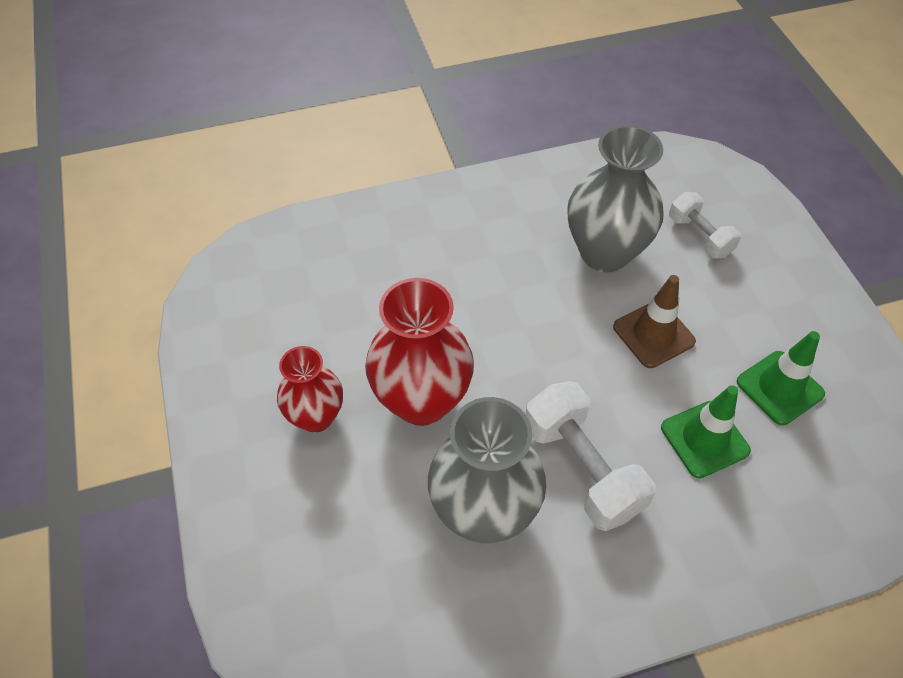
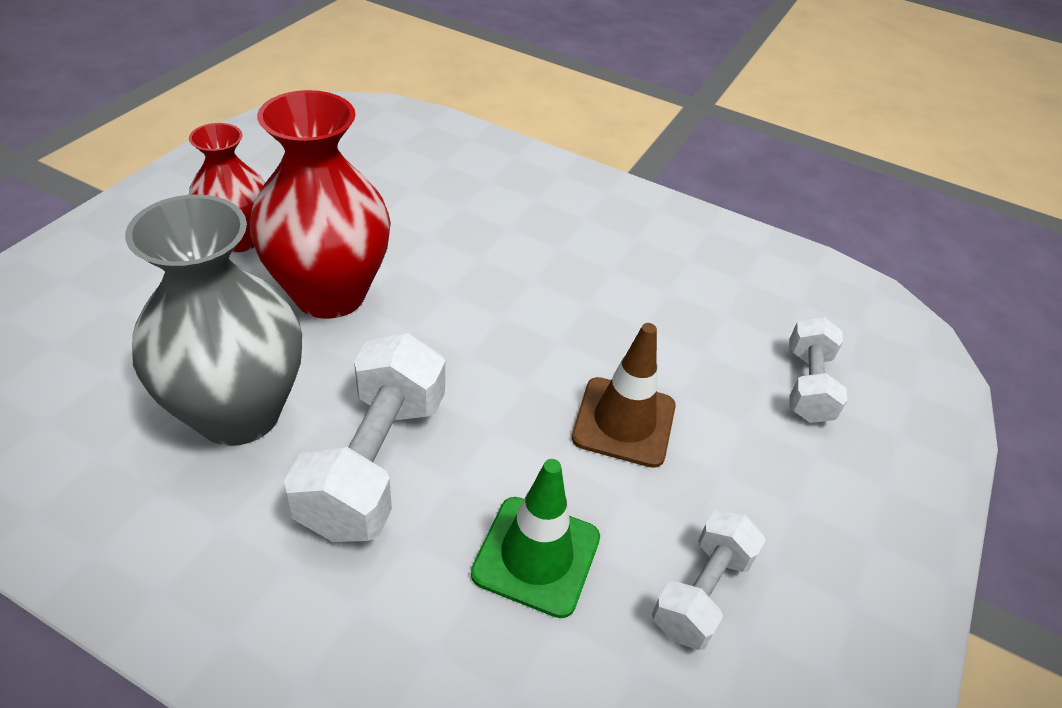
camera: 40 degrees right, 10 degrees down
grey vase [567,125,664,272] -> none
green traffic cone [737,331,825,425] -> white dumbbell [652,509,766,650]

